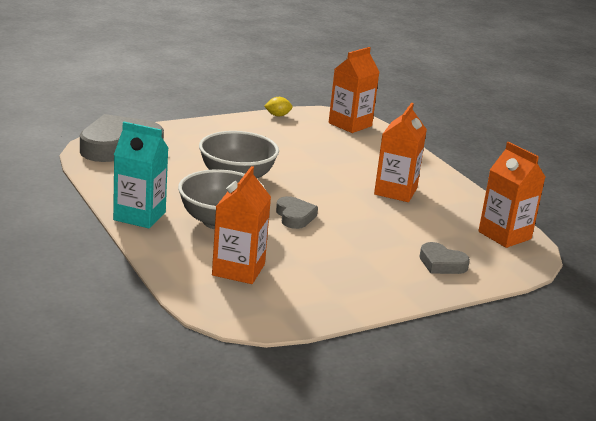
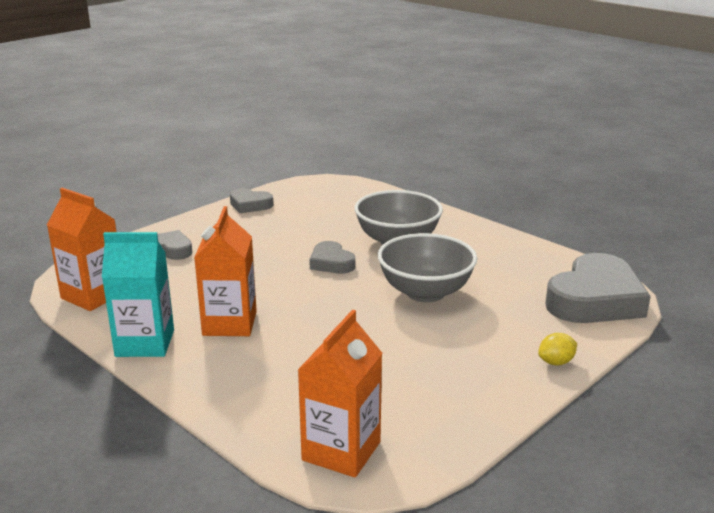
camera: 165 degrees right, 0 degrees up
turquoise carton [113,122,168,228] -> turquoise carton moved to [102,232,174,357]
orange carton [212,166,271,284] -> none
yellow lemon [264,97,292,116] -> yellow lemon moved to [538,333,577,365]
none -> grey heart [230,188,273,213]

